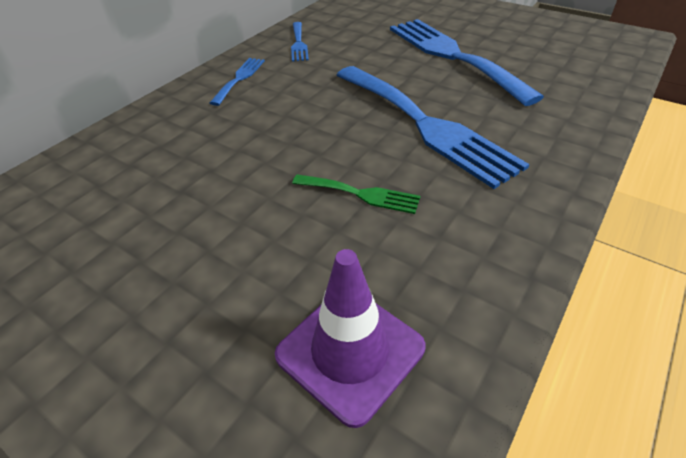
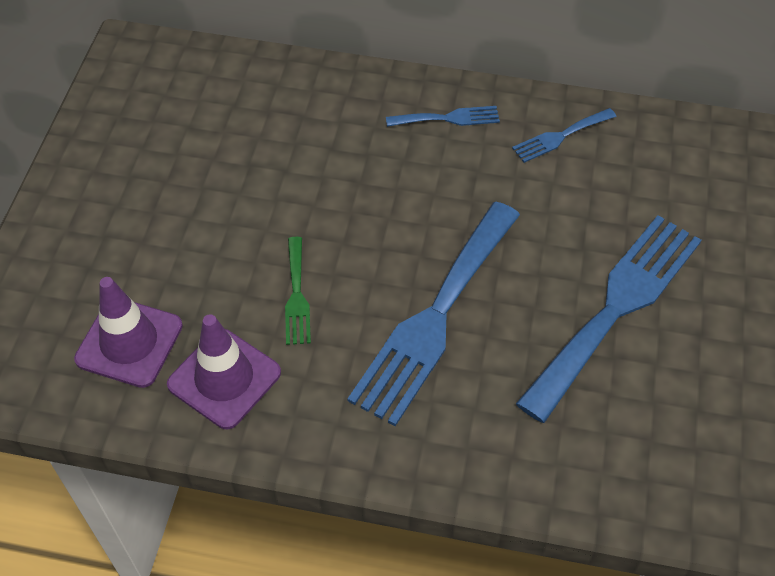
camera: 65 degrees right, 10 degrees up
none -> purple traffic cone [167,314,281,429]

